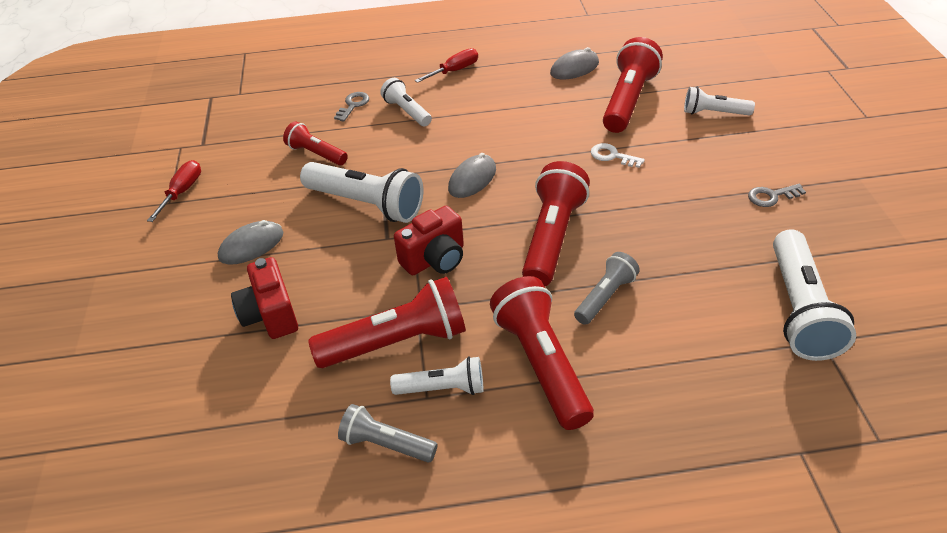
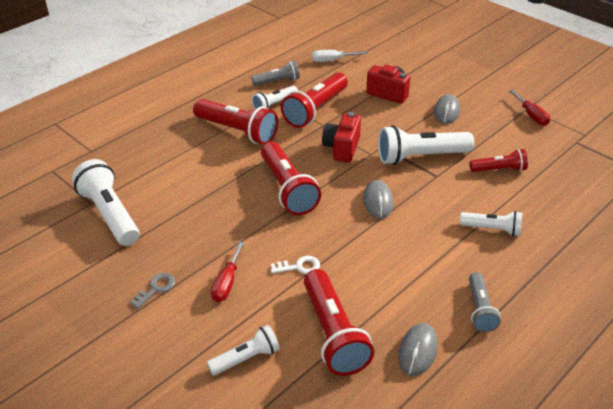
camera: 140 degrees right, 5 degrees down
grey key [334,92,369,122] -> none
red screwdriver [415,48,478,83] -> red screwdriver moved to [211,242,244,302]
grey flashlight [574,252,640,325] -> grey flashlight moved to [469,272,501,332]
none -> white screwdriver [312,50,368,62]

